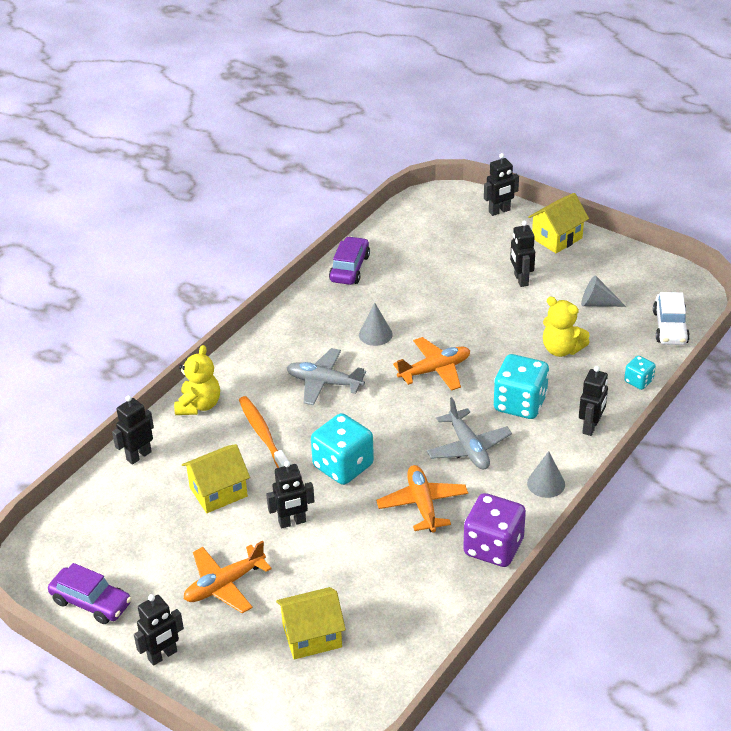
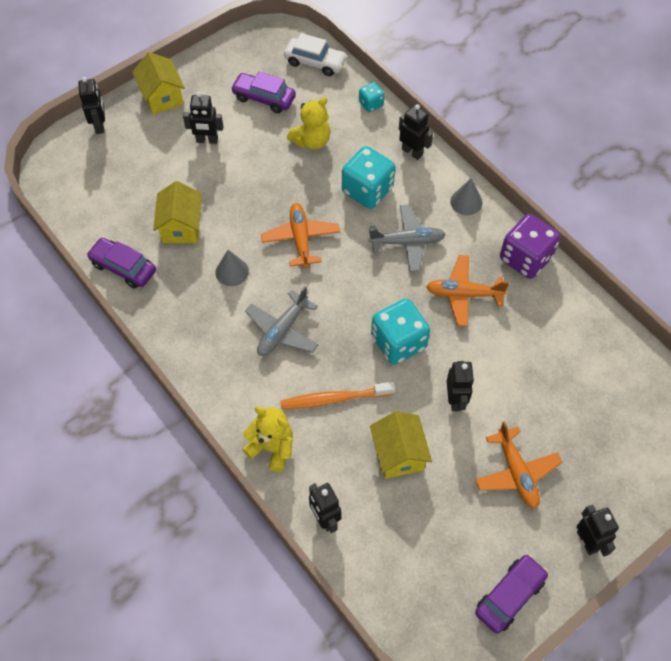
camera: 75 degrees left, 20 degrees up
yellow house [276,587,346,659] -> yellow house moved to [153,181,202,243]
grey cone [581,275,626,307] -> purple car [231,72,296,113]

